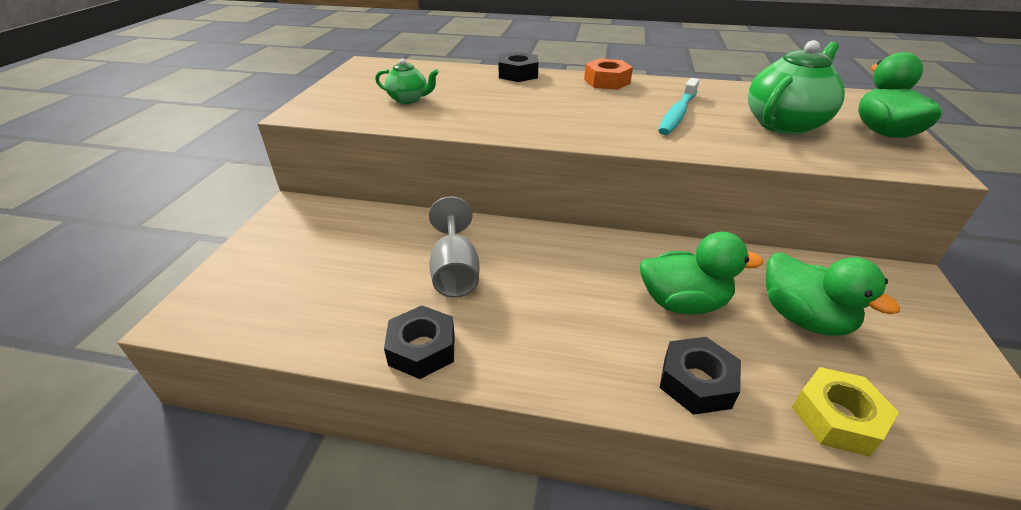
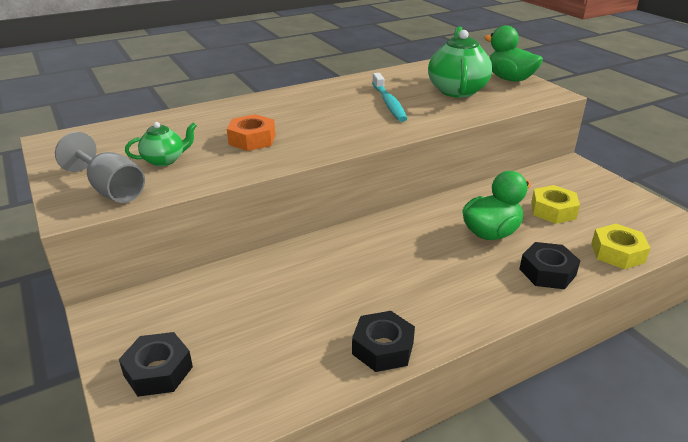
camera: 40 degrees left, 5 degrees down
grey goblet [429,196,479,298] -> grey goblet moved to [55,132,145,203]
black nut [498,52,538,82] -> black nut moved to [119,332,193,397]
orange nut [584,58,633,90] -> orange nut moved to [227,114,275,151]
green duck [765,253,900,336] -> yellow nut [531,185,580,224]

